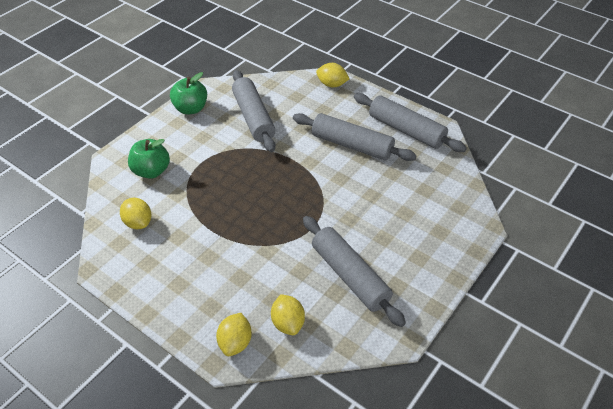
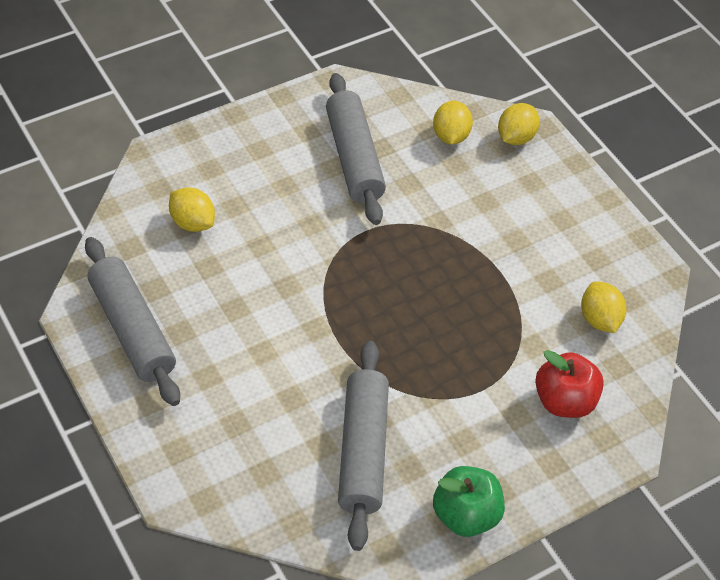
camera: 160 degrees left, 5 degrees up
green apple [128,139,170,179] -> red apple [535,350,604,418]
grey rolling pin [293,113,417,161] -> none
yellow lemon [316,63,350,87] -> yellow lemon moved to [169,187,215,232]

